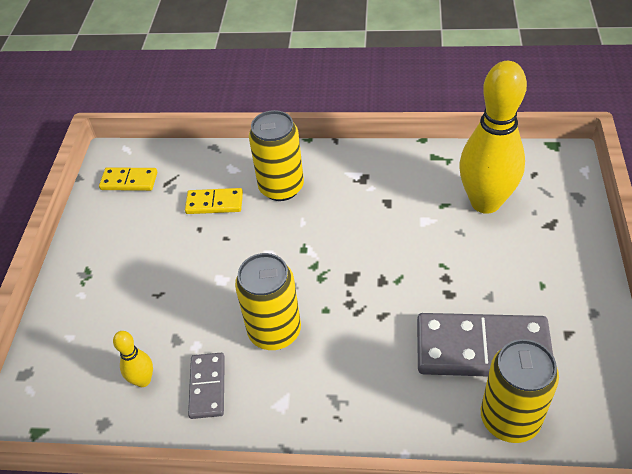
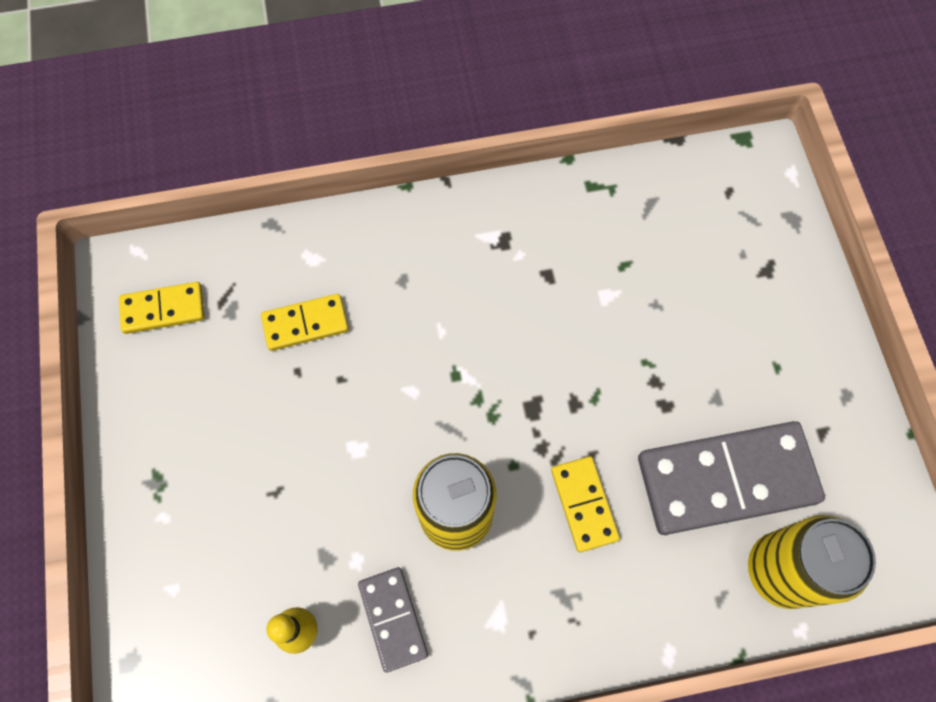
camera: 20 degrees left, 20 degrees up
yellow can [249,110,304,201] -> none
yellow bowling pin [459,61,527,214] -> none
none -> yellow domino [551,456,620,552]

